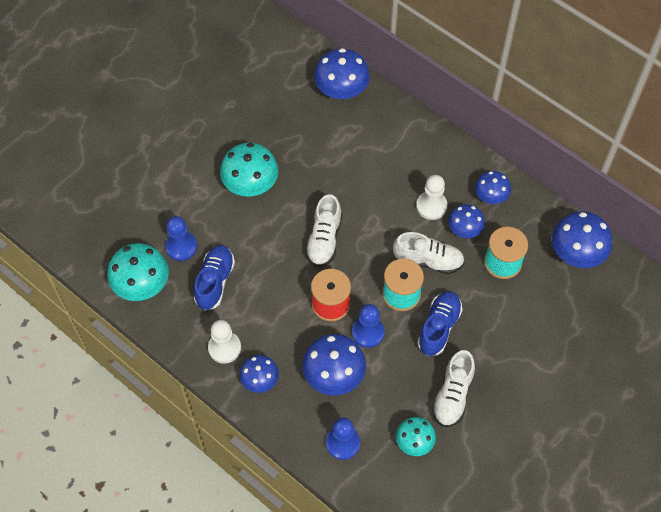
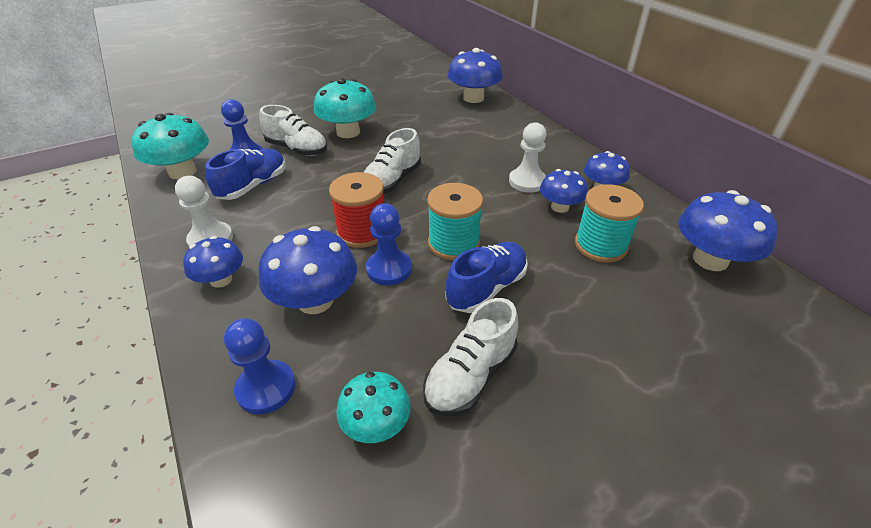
camera: 20 degrees right, 20 degrees down
white shoe [393,232,465,274] -> white shoe moved to [259,105,327,156]

